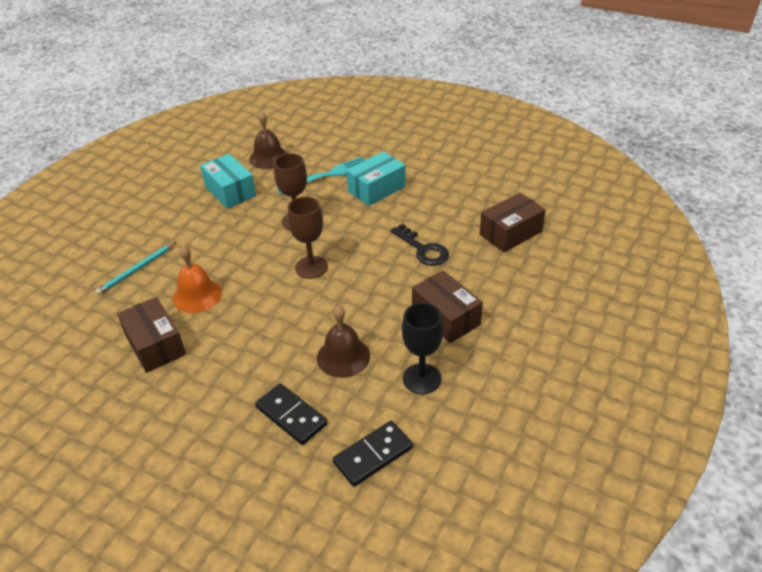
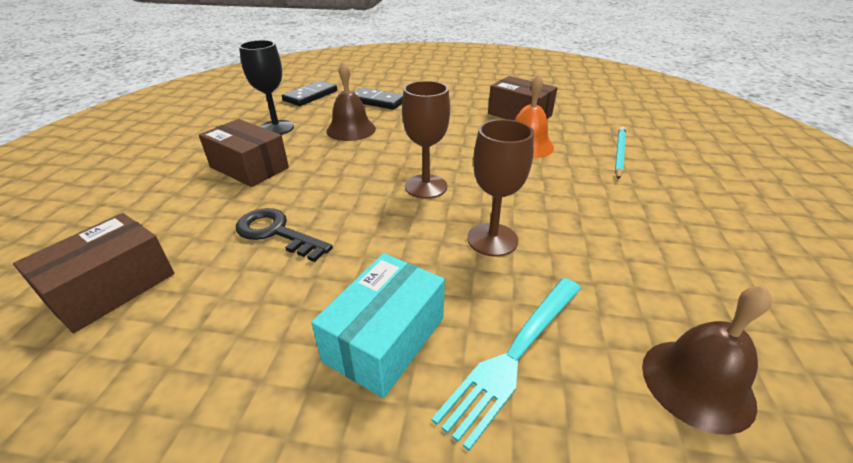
camera: 160 degrees right, 5 degrees down
turquoise box [200,154,256,208] -> none

